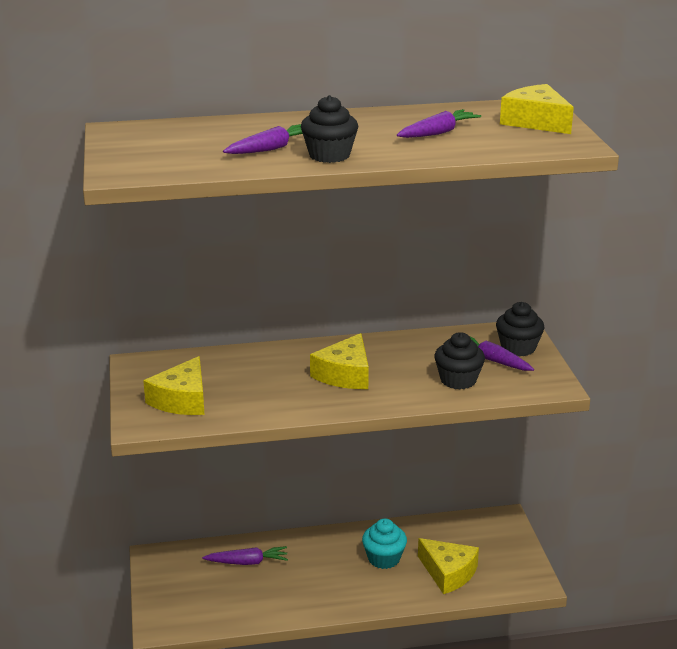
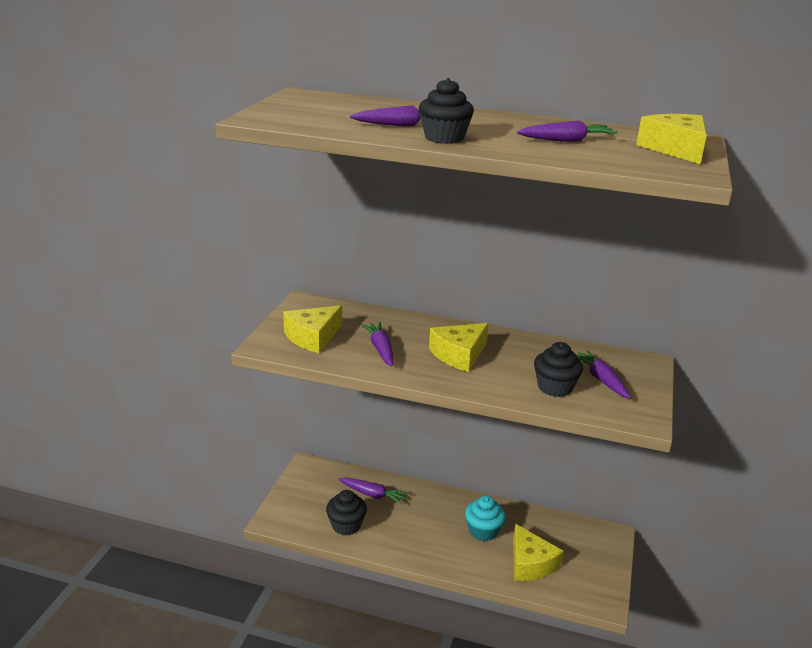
camera: 25 degrees right, 0 degrees up
black cupcake [496,302,544,357] -> black cupcake moved to [326,490,367,535]
none -> purple carrot [361,322,393,366]

